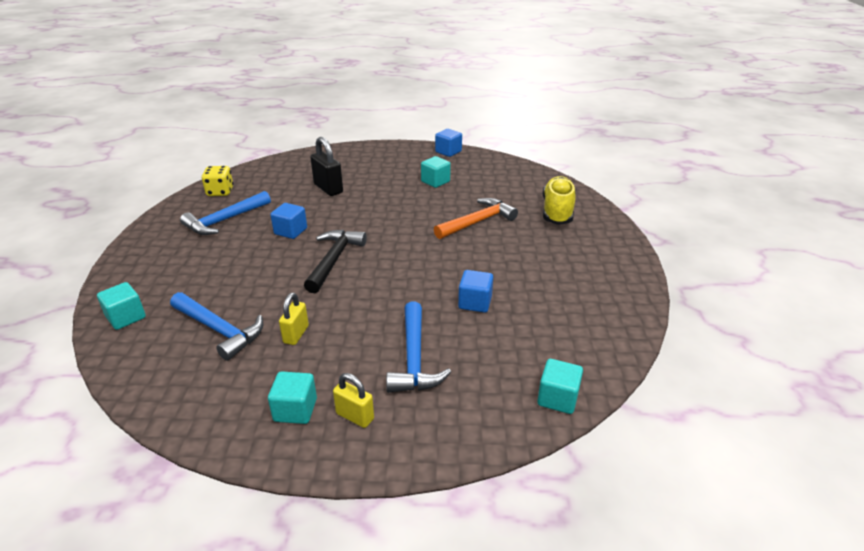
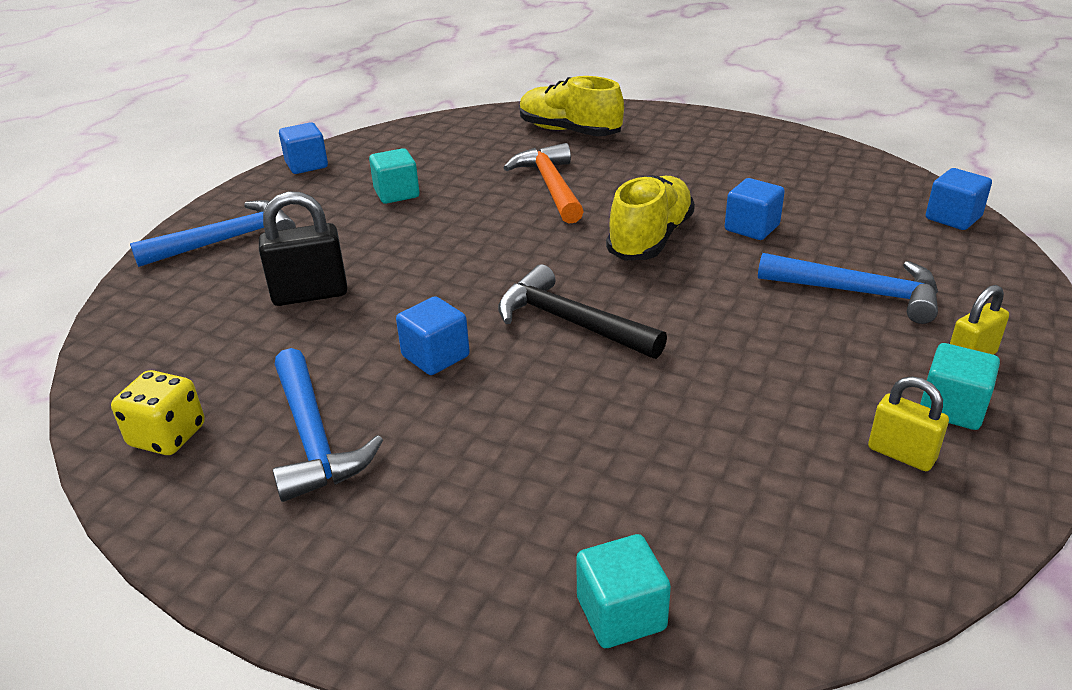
camera: 65 degrees left, 0 degrees up
blue hammer [170,292,263,361] -> blue hammer moved to [130,200,296,267]
yellow padlock [279,293,309,345] -> yellow padlock moved to [868,376,949,471]
turquoise cube [537,359,583,414] -> blue cube [926,168,992,230]
none -> yellow shoe [606,175,695,261]

